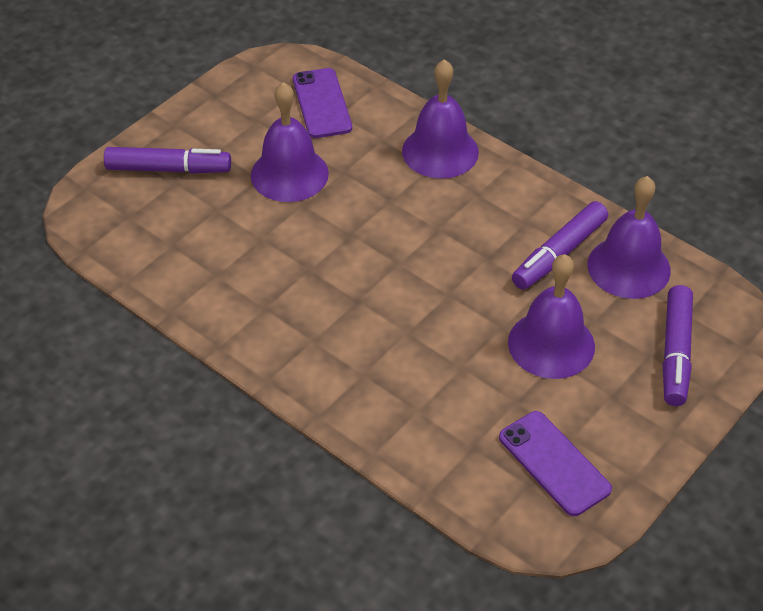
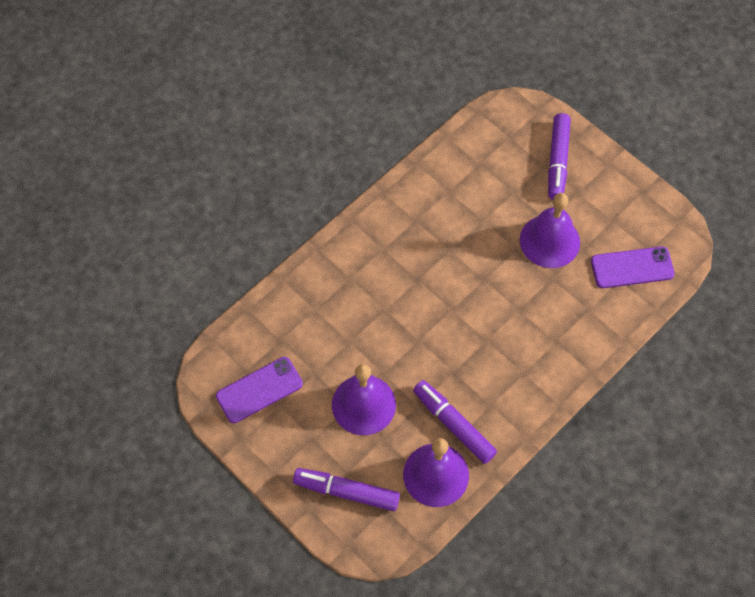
camera: 95 degrees right, 15 degrees up
purple bell [402,59,479,179] -> none

